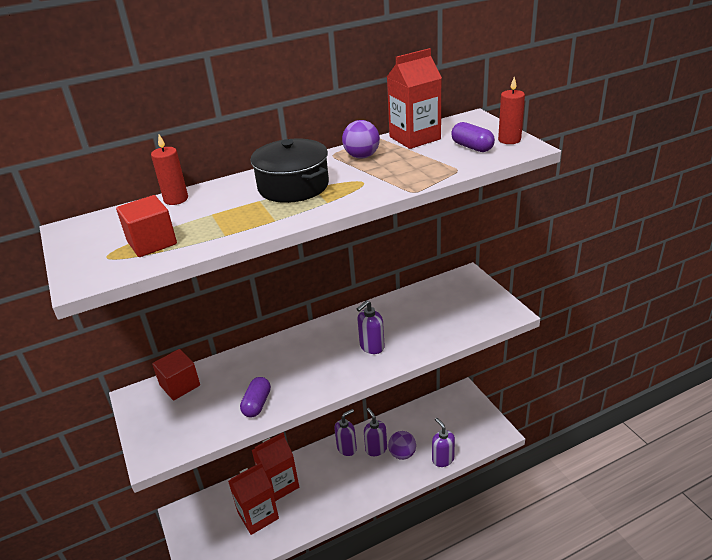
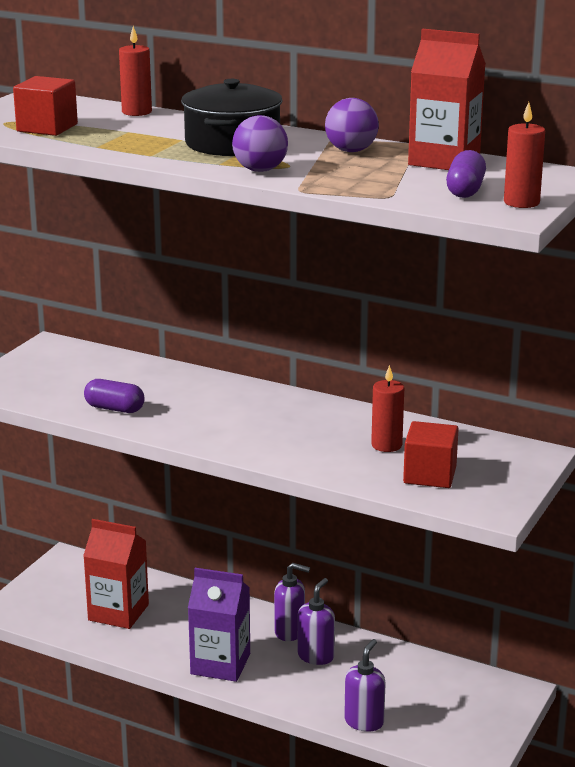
camera: 50 degrees right, 10 degrees down
red cube [152,349,200,400] -> red cube moved to [403,421,459,488]
purple capsule [240,377,271,417] -> purple capsule turned 45 degrees clockwise [84,379,145,413]
red carton [252,433,299,501] -> none
purple soap dispenser [357,300,385,354] -> none
purple ball [388,431,416,460] -> purple ball moved to [232,115,288,172]
none -> purple carton [188,568,250,682]
none -> red candle [371,365,404,452]

